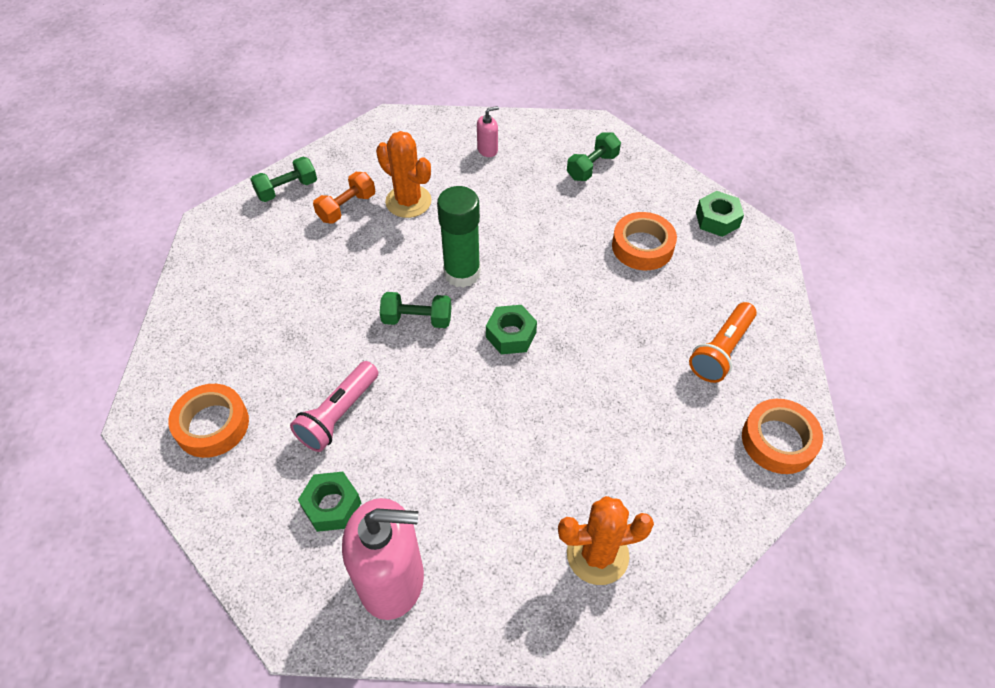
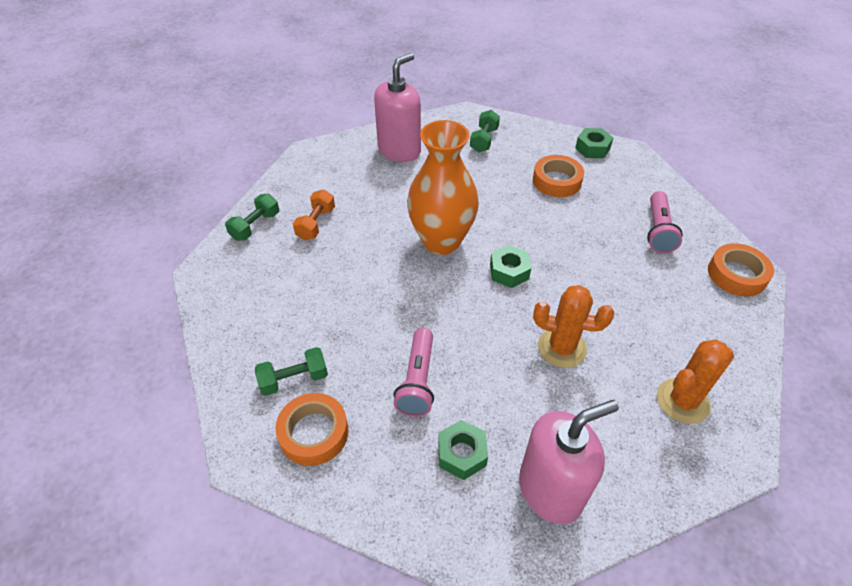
camera: 25 degrees left, 5 degrees down
orange cactus [376,131,432,218] -> orange cactus moved to [533,285,614,368]
green dumbbell [380,292,451,328] -> green dumbbell moved to [255,347,328,396]
green glue stick [437,186,481,288] -> orange vase [407,120,479,255]
pink soap dispenser [477,106,499,157] -> pink soap dispenser [374,53,421,162], size x2.31
orange flashlight [689,302,757,383] -> pink flashlight [647,191,683,253]

